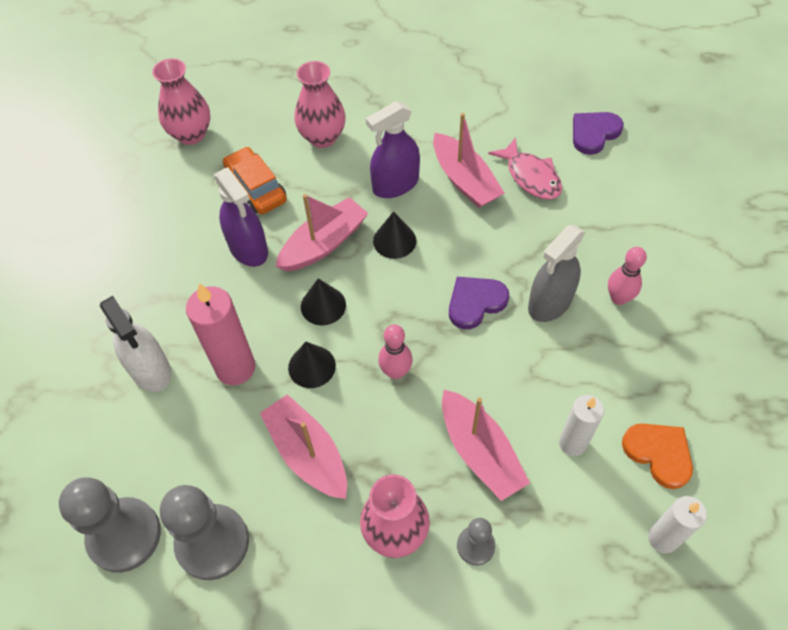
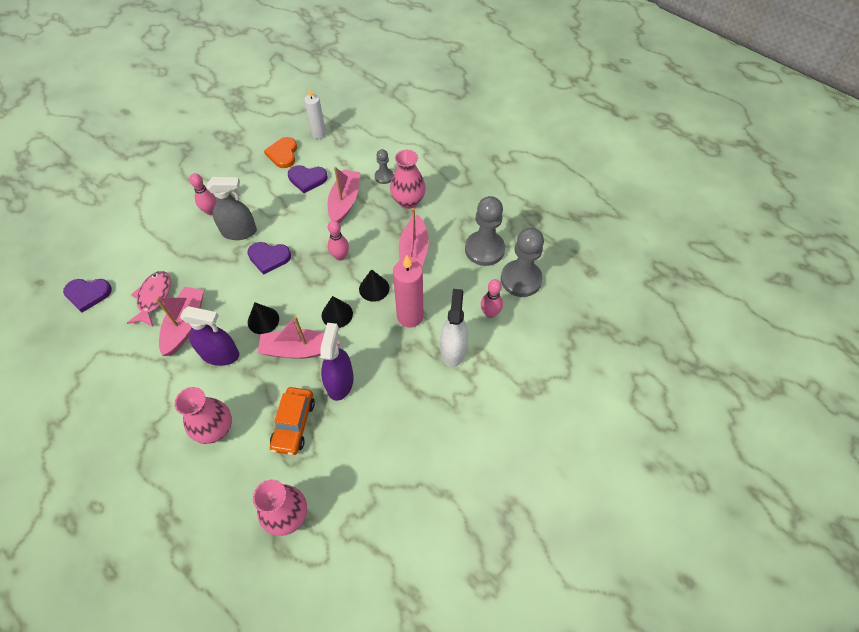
camera: 140 degrees left, 0 degrees up
white candle [559,395,604,456] -> purple heart [288,165,327,193]
none -> pink bowling pin [481,279,503,318]

